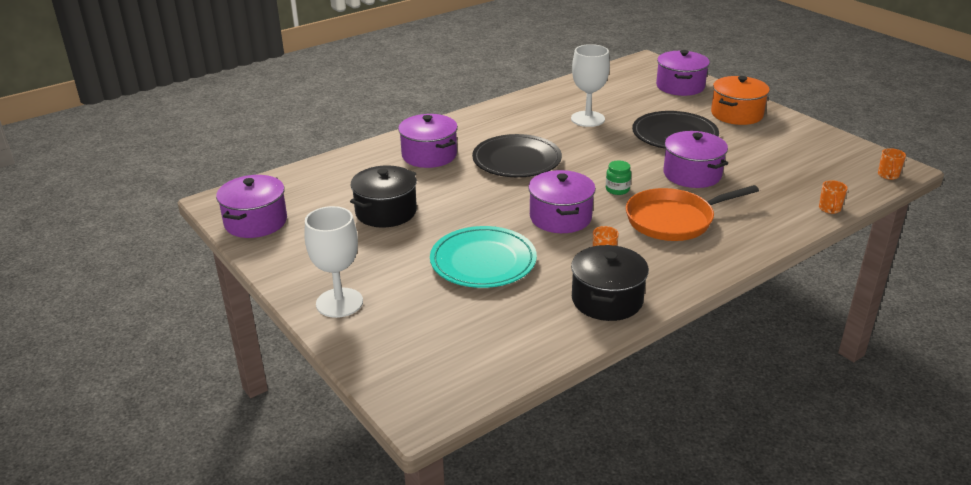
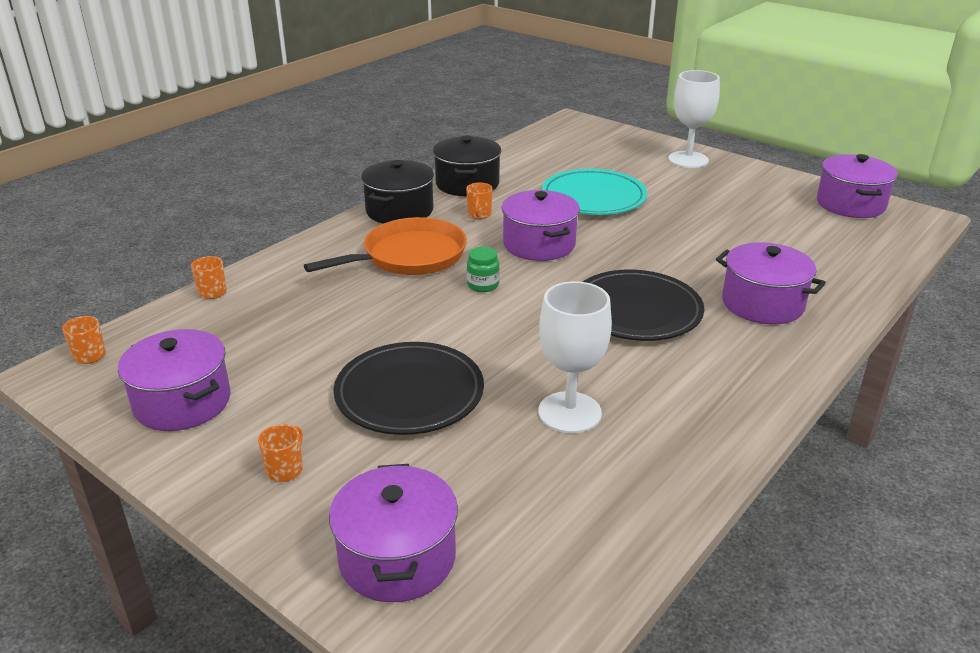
camera: 165 degrees right, 0 degrees up
black pot [350,165,417,228] -> black pot moved to [361,160,434,224]
purple pot [663,131,728,188] -> purple pot moved to [118,329,231,431]
orange pot [711,76,770,125] -> orange mug [258,424,303,482]

